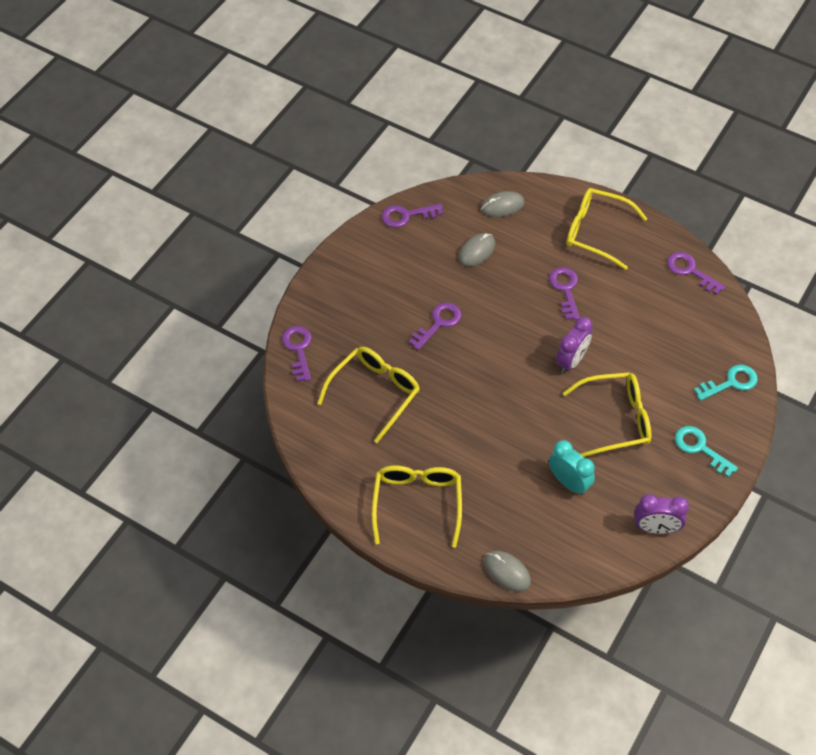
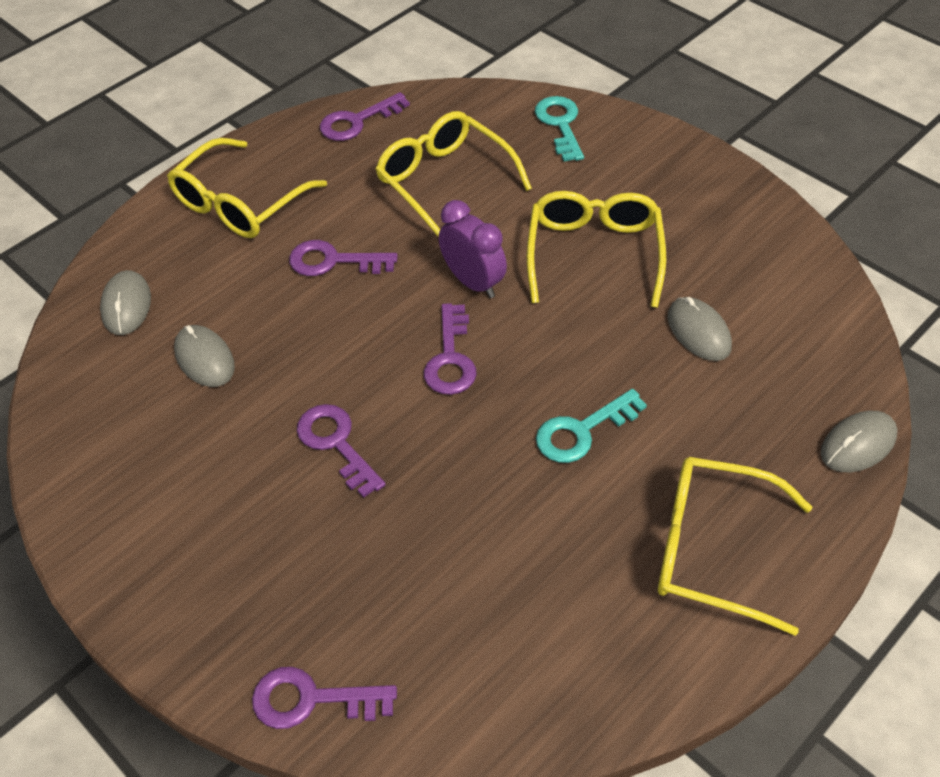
camera: 75 degrees left, 5 degrees down
yellow glasses [317,347,420,443] -> yellow glasses moved to [375,111,532,237]
purple key [382,204,443,228] -> purple key moved to [424,303,477,395]
turquoise clock [549,440,595,495] -> grey mouse [667,297,732,361]
purple clock [635,494,689,534] -> none
turquoise key [675,426,738,477] -> turquoise key moved to [536,389,647,463]

